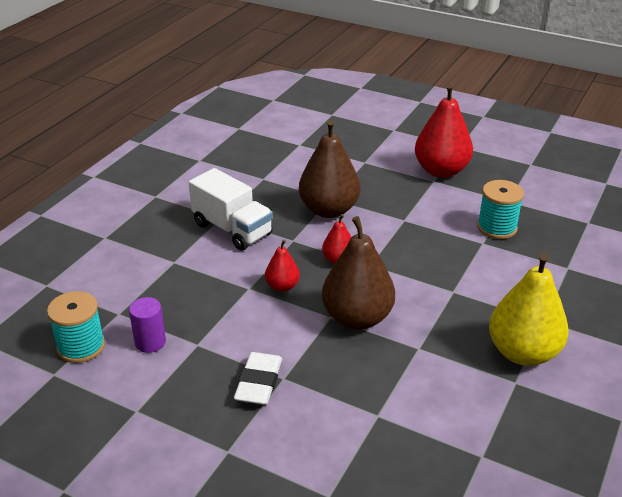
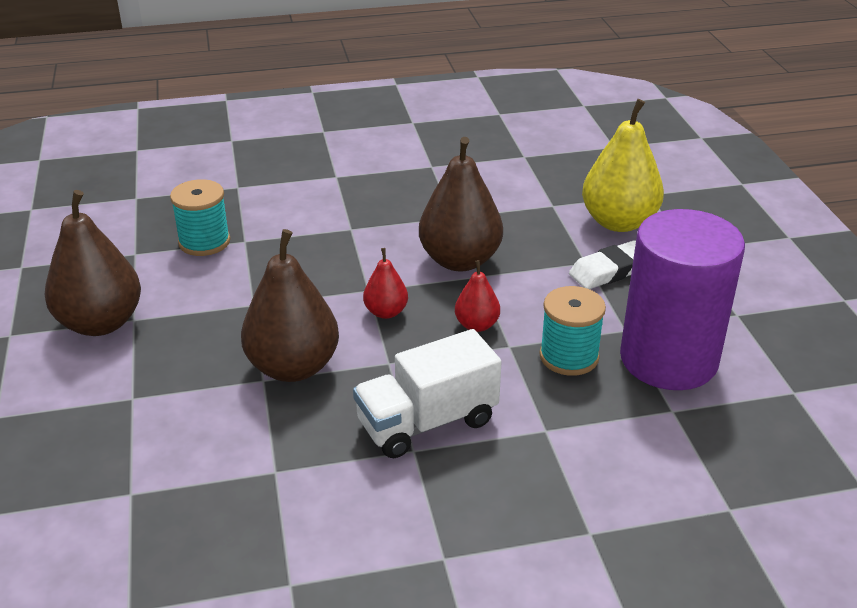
camera: 130 degrees left, 0 degrees up
turquoise spool [47,291,105,363] -> turquoise spool moved to [539,286,606,376]
purple cylinder [129,297,166,353] -> purple cylinder [620,209,745,390], size x2.49
white truck [189,168,273,251] -> white truck turned 120 degrees counterclockwise [353,329,502,458]
red pear [415,84,473,178] -> brown pear [44,190,141,336]
yellow pear [489,254,569,366] -> yellow pear moved to [582,99,664,232]

